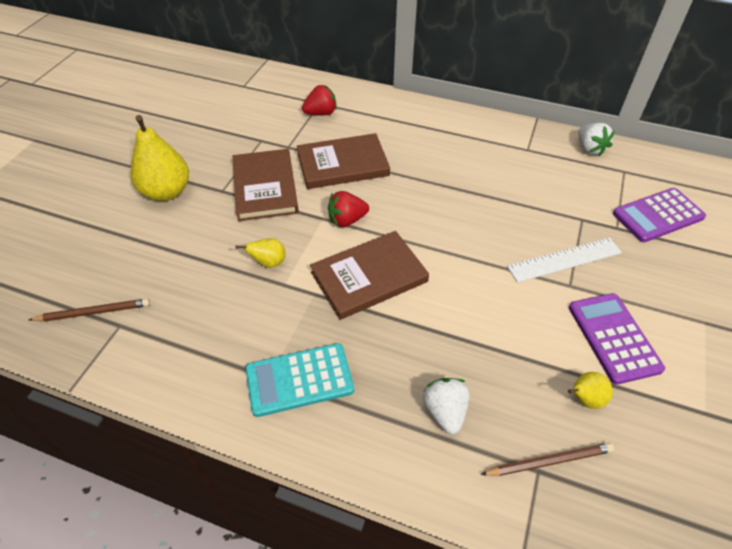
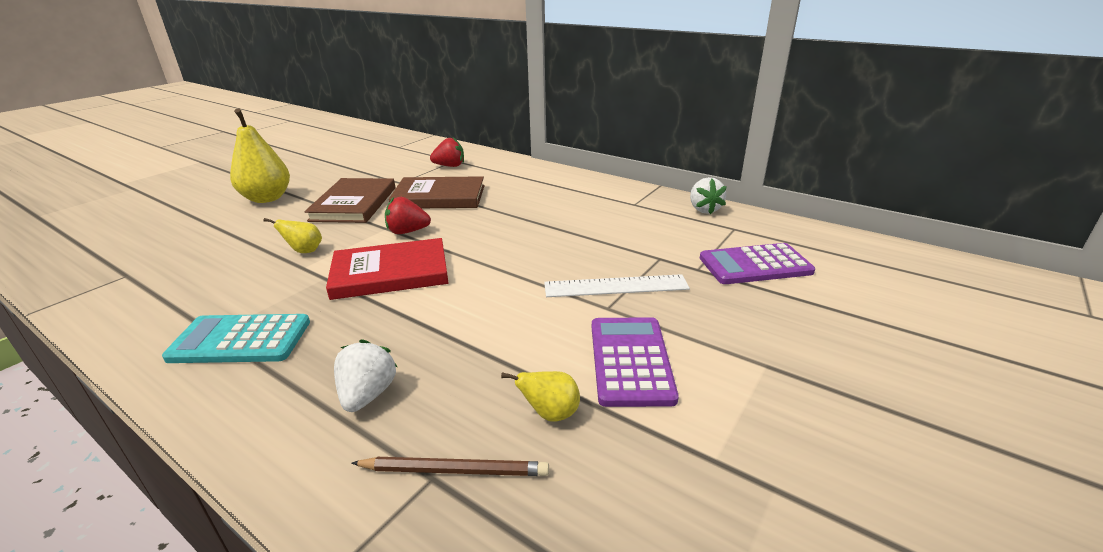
camera: 15 degrees right, 20 degrees down
brown pencil [29,299,150,322] -> none
brown book [310,231,429,320] -> red book [326,238,448,300]

